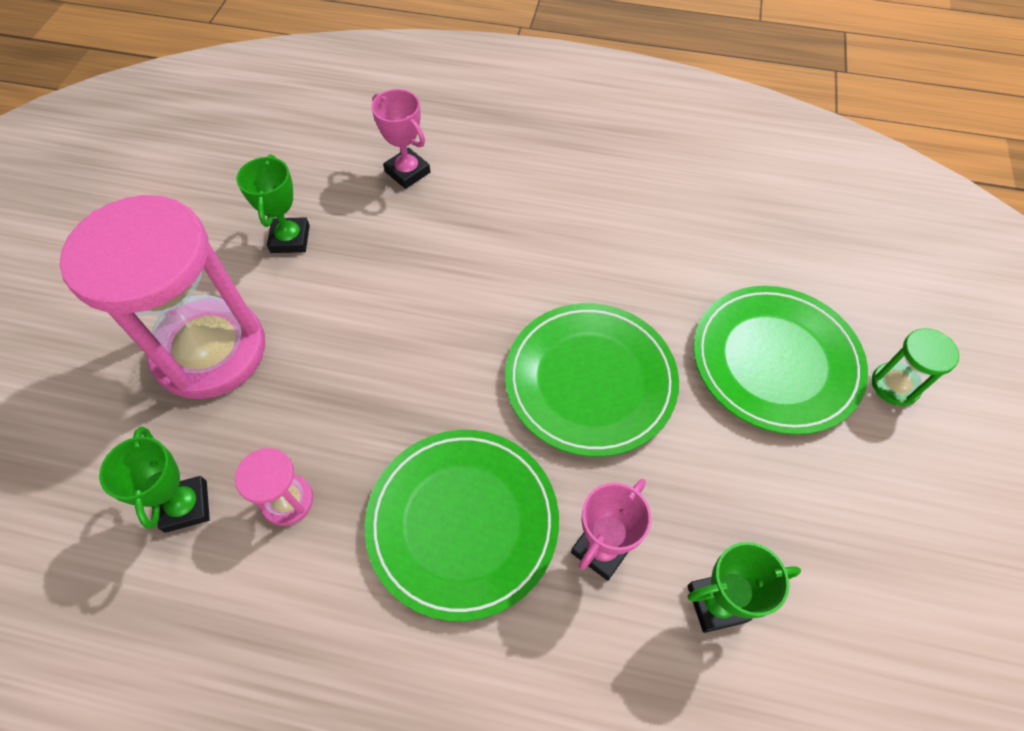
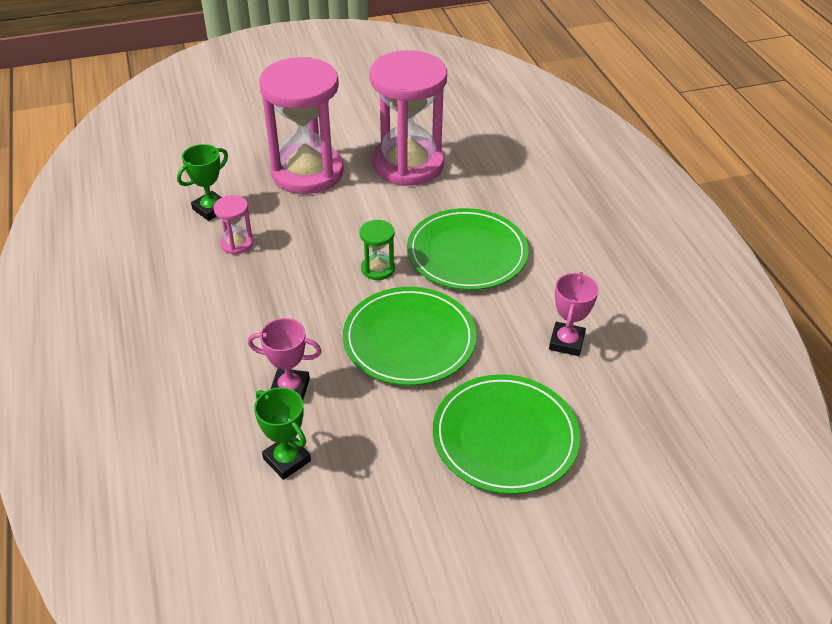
camera: 60 degrees right, 15 degrees down
green trophy [236,154,310,253] -> pink hourglass [370,50,447,186]
green plate [365,430,559,621] -> green plate moved to [407,208,529,290]
pink trophy [371,89,430,189] -> pink trophy moved to [549,272,599,356]
green hourglass [872,328,959,406] -> green hourglass moved to [359,220,395,280]

